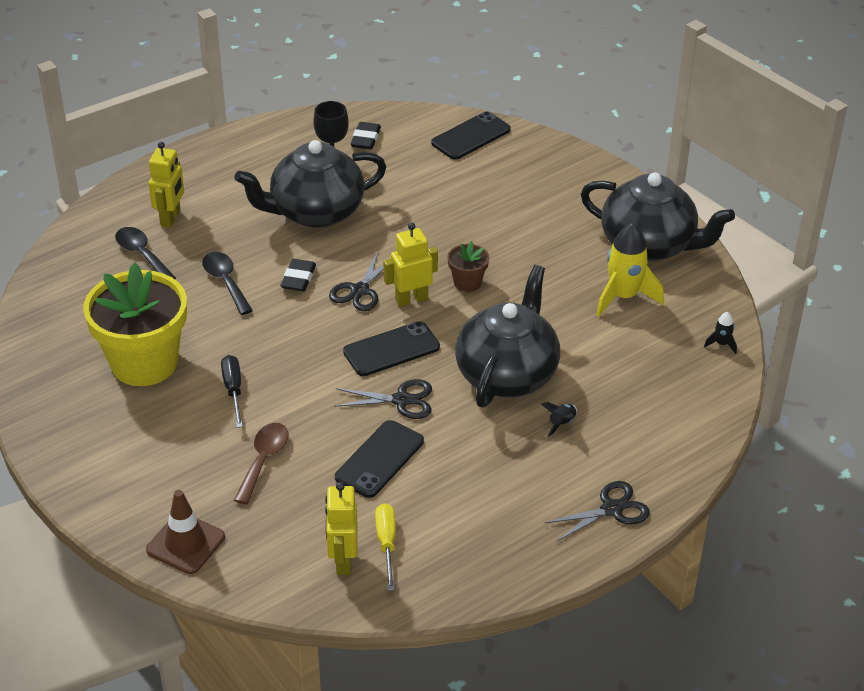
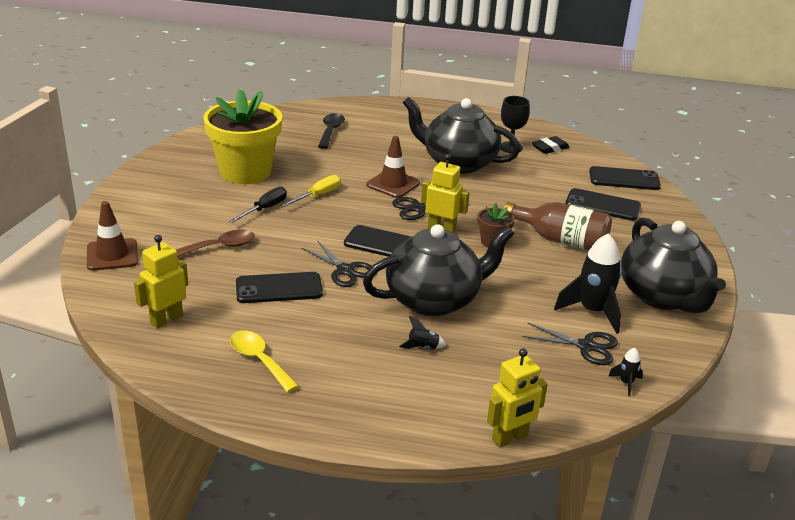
camera: 45 degrees right, 10 degrees down
yellow robot [149,142,184,228] -> yellow robot moved to [487,348,548,448]
black spoon [202,252,253,315] -> none
black eraser [281,259,316,291] -> brown traffic cone [366,136,420,198]
yellow screwdriver [375,503,396,591] -> yellow screwdriver moved to [282,175,341,207]
black scissors [544,481,650,541] -> black scissors moved to [522,323,618,365]
yellow rocket [596,223,664,317] -> black rocket [554,233,622,334]
none -> yellow spoon [230,331,299,392]
none -> brown bottle [504,202,612,250]
none -> black phone [565,188,641,221]

